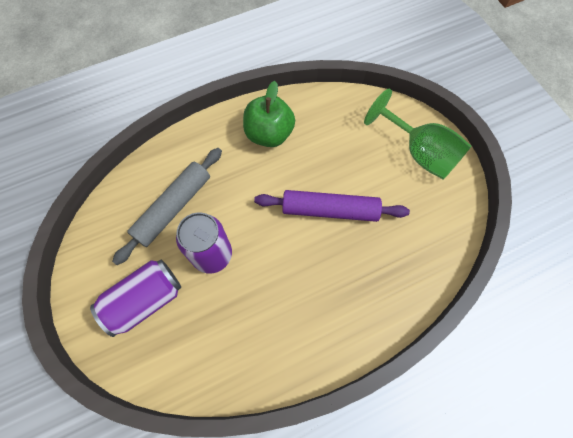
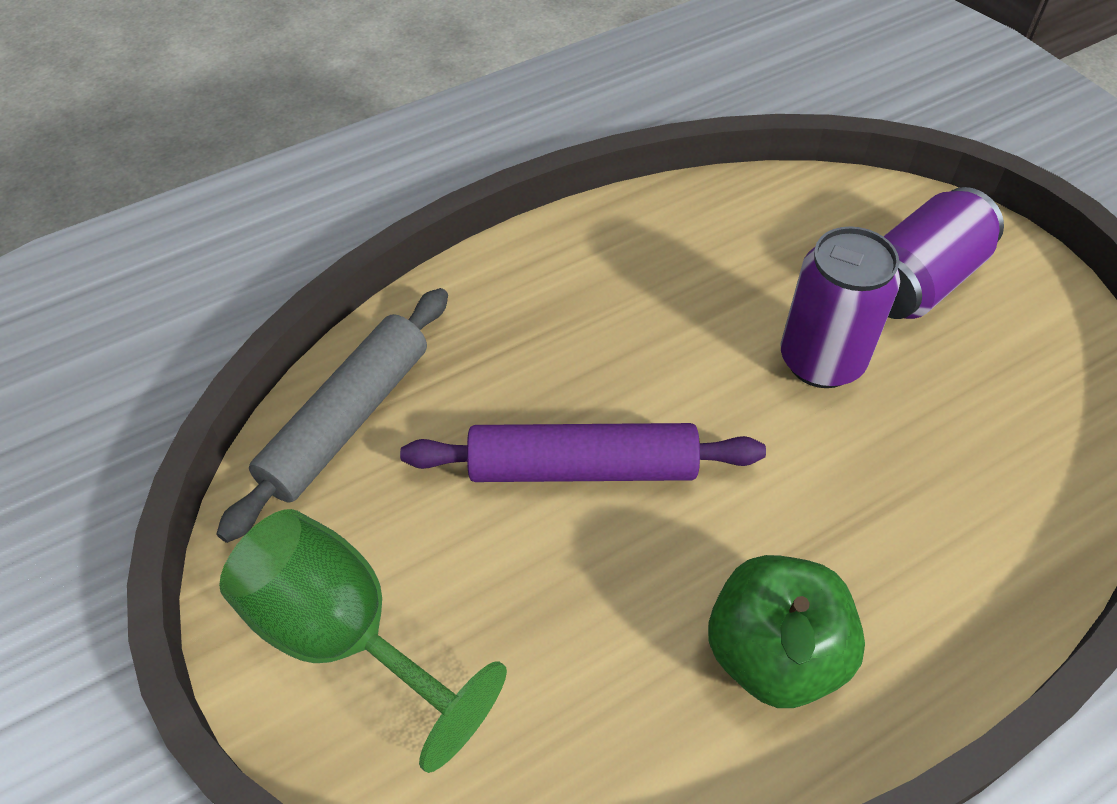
camera: 175 degrees right, 15 degrees down
grey rolling pin [112,148,222,265] -> grey rolling pin moved to [216,288,448,543]

